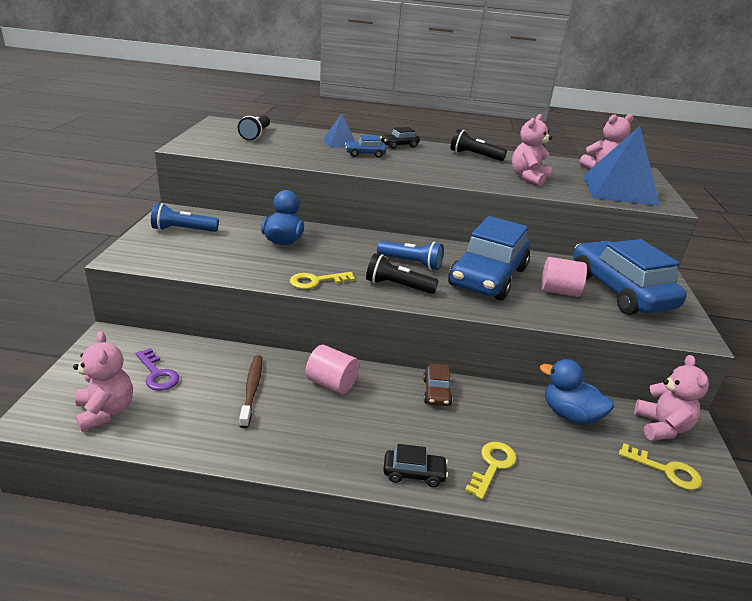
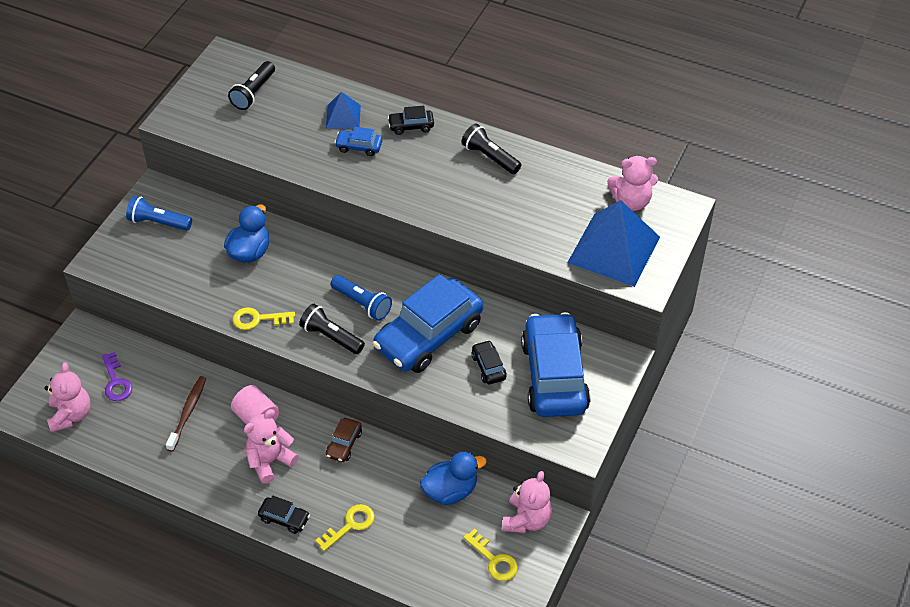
camera: 20 degrees right, 20 degrees up
pink teddy bear [512,114,552,186] -> pink teddy bear moved to [244,409,298,484]
blue duck [540,359,614,425] -> blue duck turned 105 degrees clockwise [420,452,487,505]
pink cylinder [541,257,587,297] -> black car [471,340,507,384]

